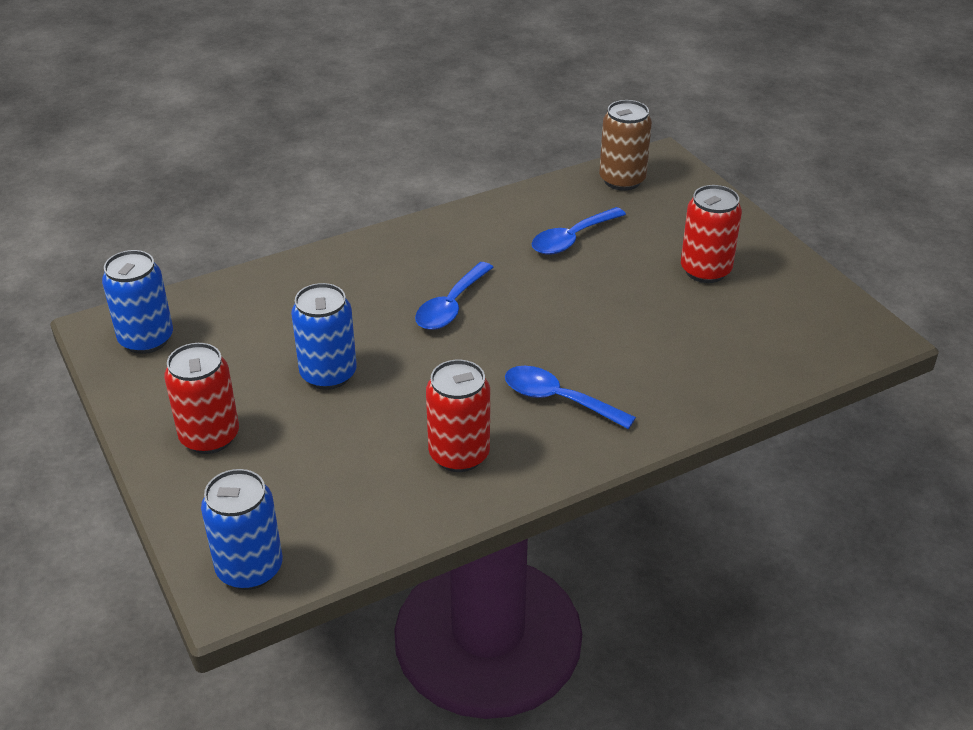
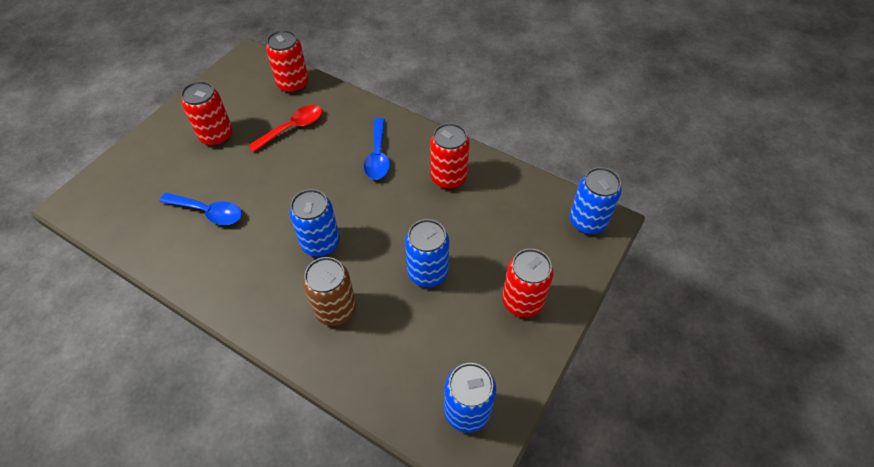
camera: 120 degrees left, 15 degrees up
blue spoon [415,262,494,330] -> blue can [289,189,340,257]
brown can [599,100,652,191] -> brown can moved to [303,257,356,326]
none -> red spoon [248,105,322,152]
none -> red can [266,30,309,94]

